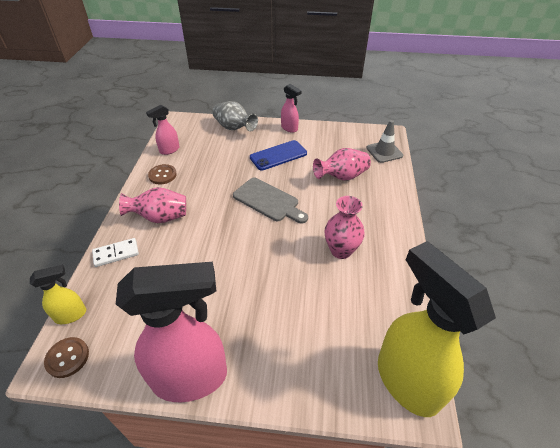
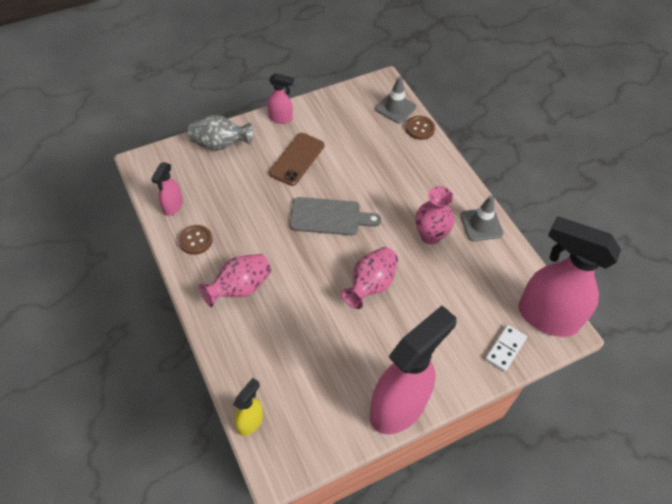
camera: 35 degrees left, 10 degrees up
brown button [44,337,89,378] -> brown button moved to [406,116,435,140]
white domino [92,238,139,267] -> white domino moved to [485,325,527,372]
blue phone [250,140,307,170] -> brown phone [269,133,324,186]
pink vase [313,148,371,181] -> pink vase moved to [341,247,398,309]
yellow spray bottle [378,241,496,417] -> pink spray bottle [518,216,621,337]
none -> grey traffic cone [460,196,504,242]

